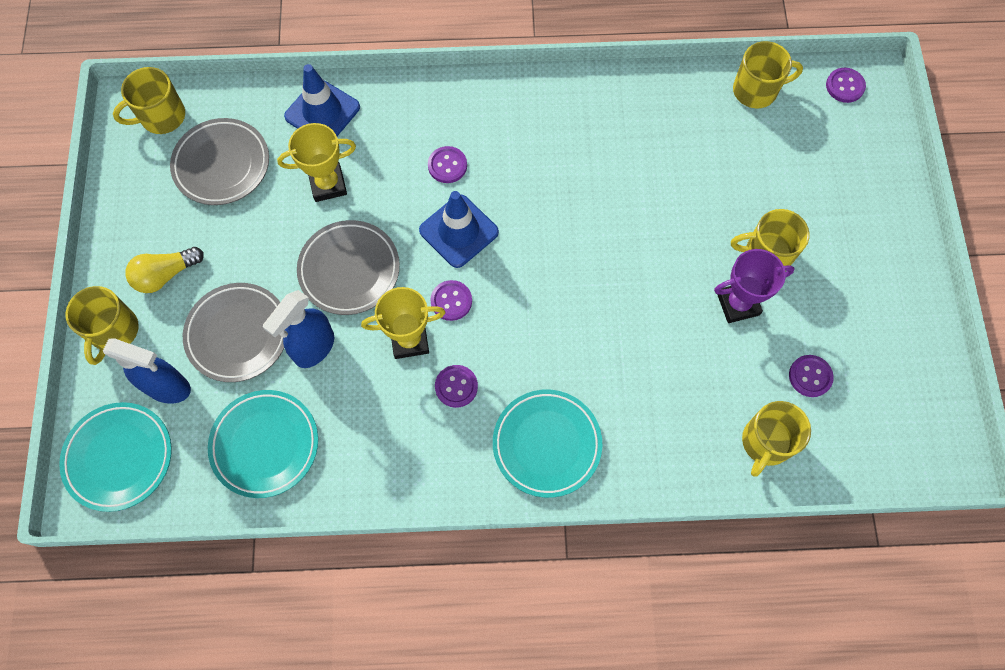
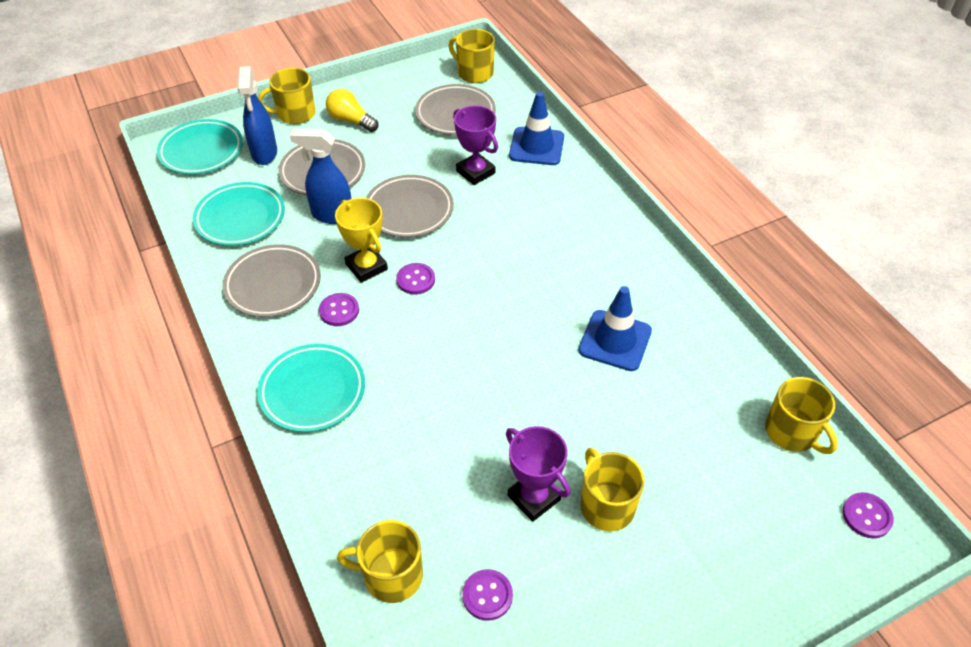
camera: 65 degrees right, 20 degrees down
yellow trophy [277,123,356,202] -> purple trophy [453,105,498,185]
blue traffic cone [419,191,499,268] -> blue traffic cone moved to [578,286,652,371]
purple button [428,146,467,183] -> none
none -> grey plate [222,244,321,317]

